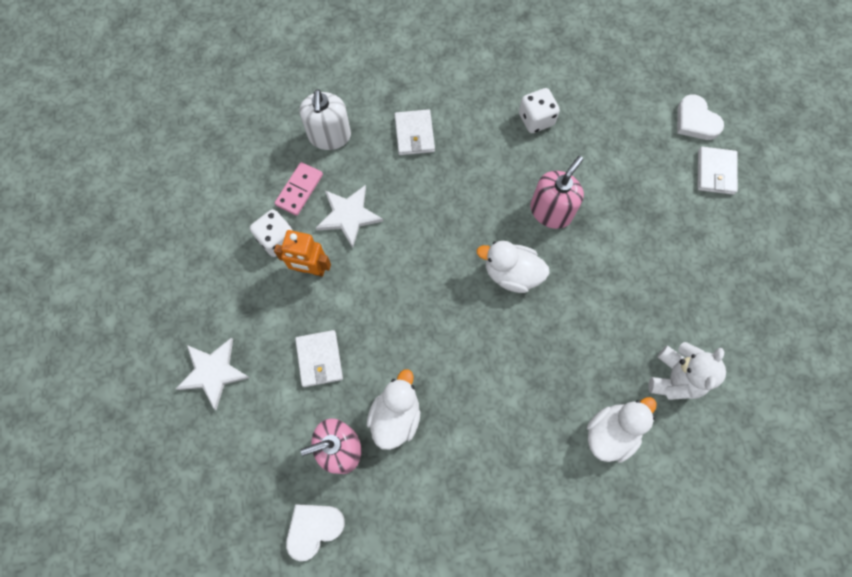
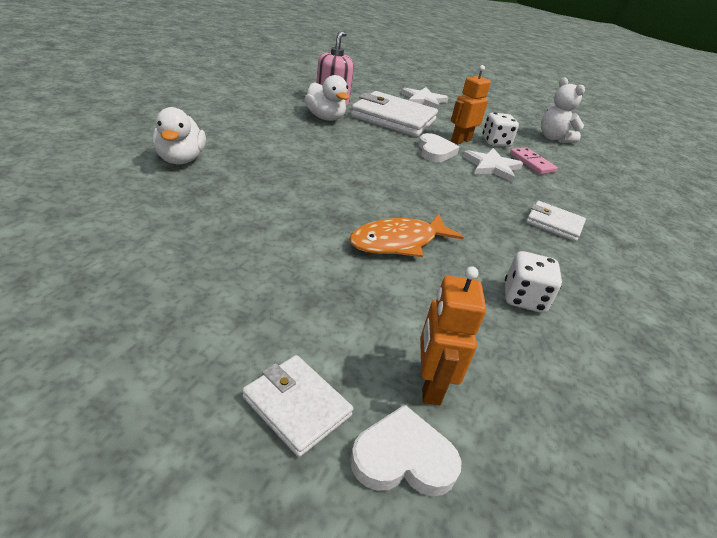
camera: 120 degrees right, 35 degrees down
white heart [286,504,345,561] -> white heart moved to [418,133,459,162]
white wallet [295,330,343,387] -> white wallet [351,91,438,137], size x1.91
white soap dispenser [300,89,351,150] -> none
white duck [477,241,550,293] -> none
pink soap dispenser [530,156,584,229] -> orange fish [349,214,464,257]
white teddy bear [648,342,726,400] -> white teddy bear moved to [541,77,585,143]
none -> orange robot [420,266,486,406]

